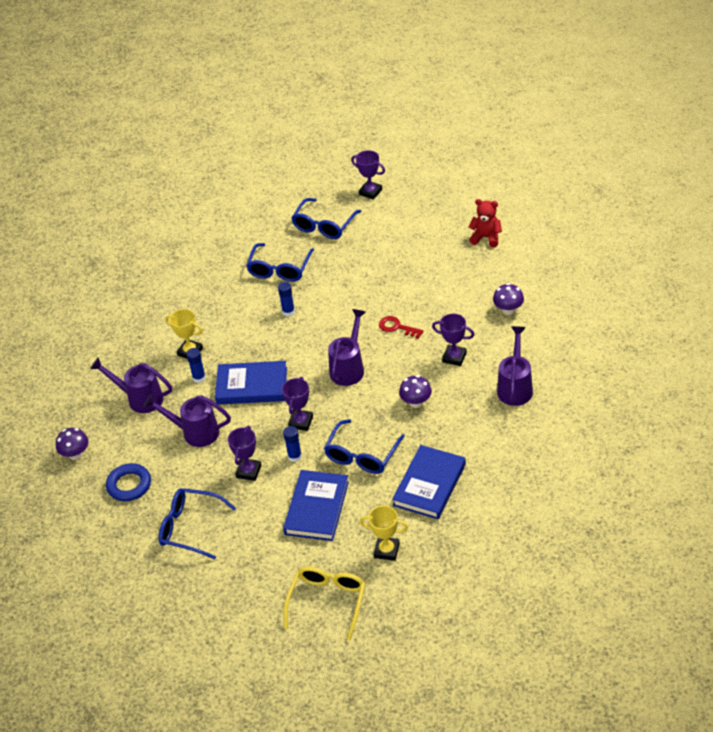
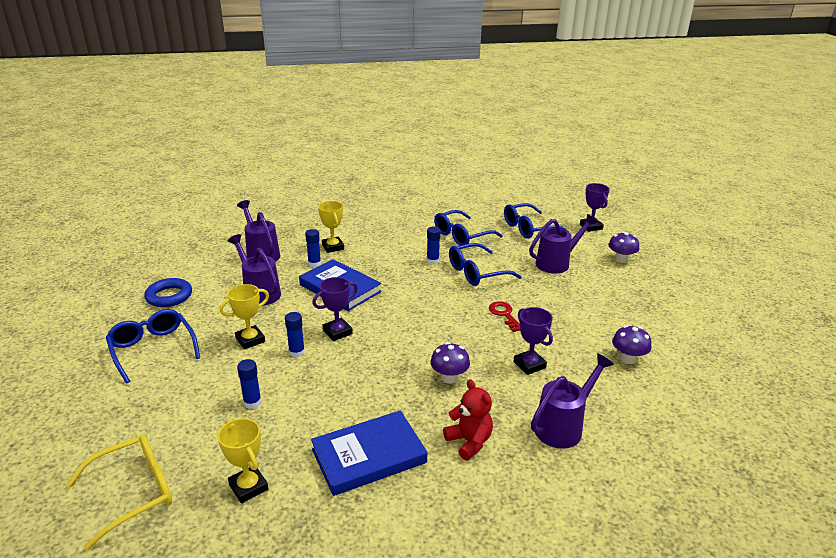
camera: 35 degrees right, 15 degrees down
purple mushroom [56,428,89,460] -> purple mushroom moved to [608,232,639,263]
purple trophy [228,426,261,481] -> yellow trophy [220,284,269,349]
blue book [283,470,349,541] -> blue glue stick [237,359,262,409]
blue glasses [324,419,405,474] -> blue glasses moved to [449,243,522,286]
purple watering can [328,309,365,386] -> purple watering can moved to [529,214,598,274]
red teddy bear [469,199,502,247] -> red teddy bear moved to [443,379,493,460]

